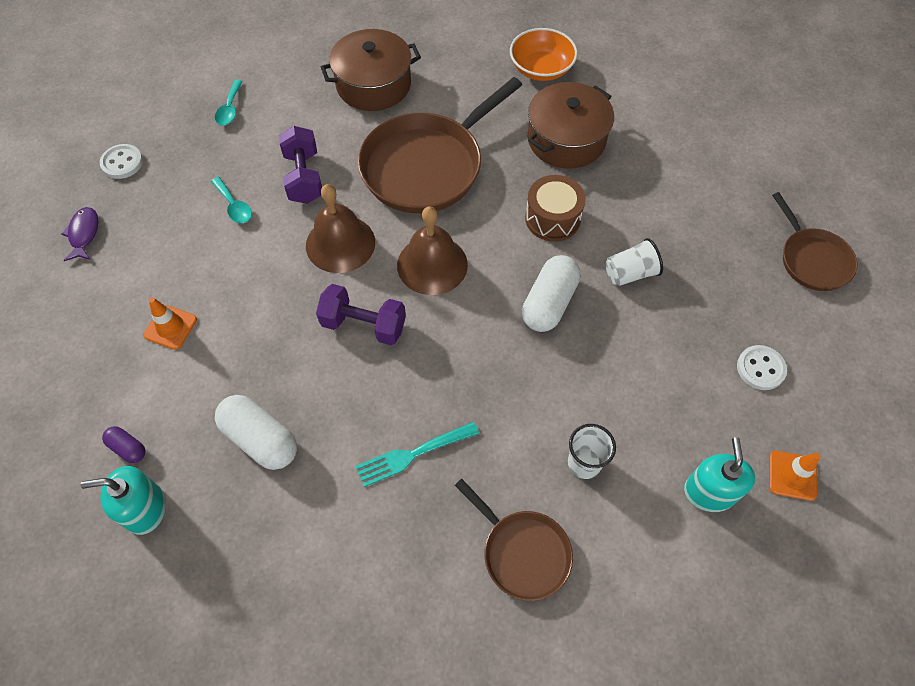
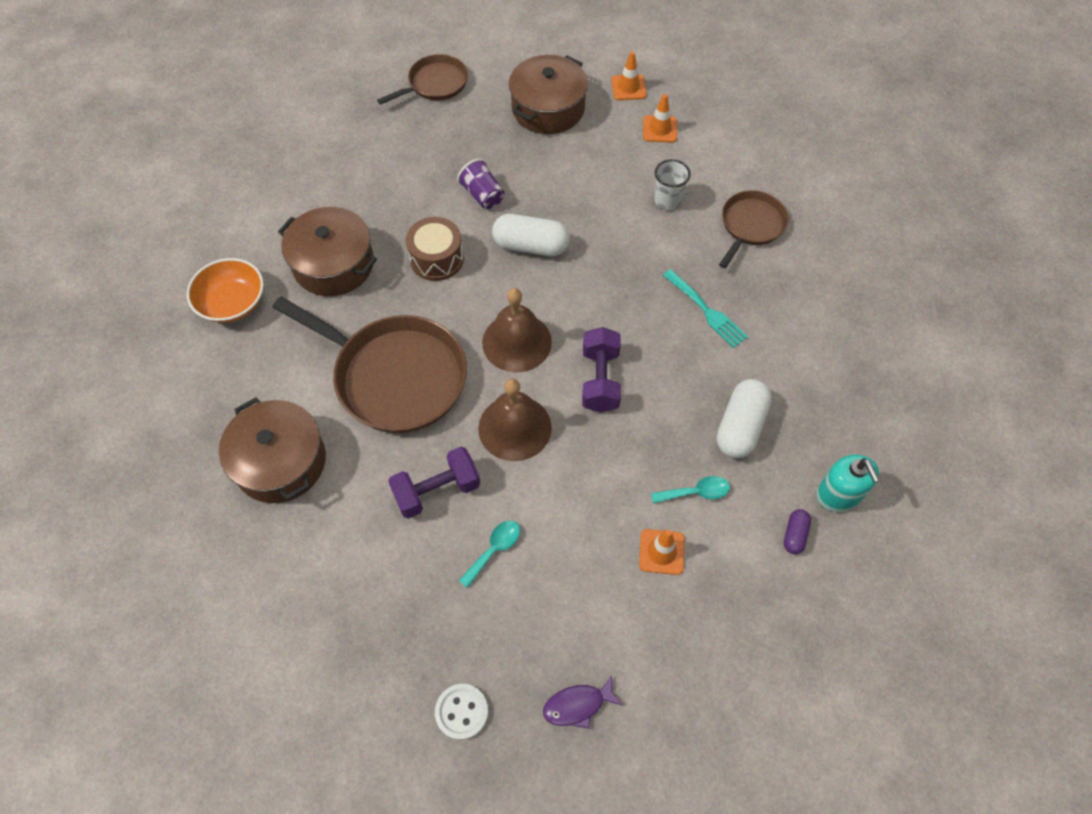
camera: 105 degrees left, 0 degrees up
turquoise spoon [215,80,243,125] -> turquoise spoon moved to [651,476,730,503]
white cup [605,238,663,286] -> purple cup [457,159,504,209]
turquoise soap dispenser [684,437,755,512] -> orange traffic cone [643,94,677,142]
white button [737,345,787,390] -> brown pot [509,55,588,134]

